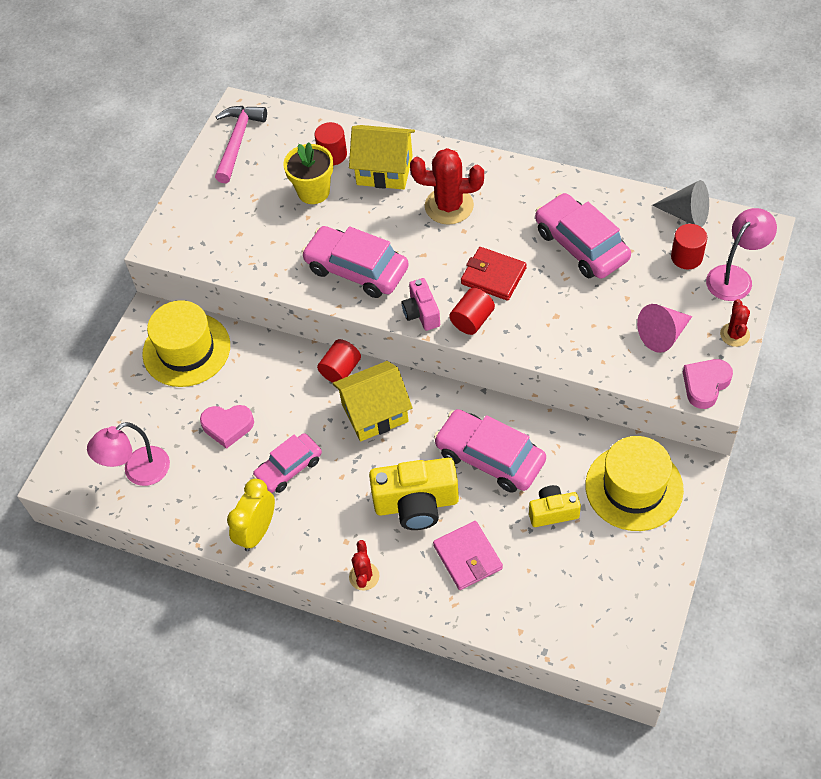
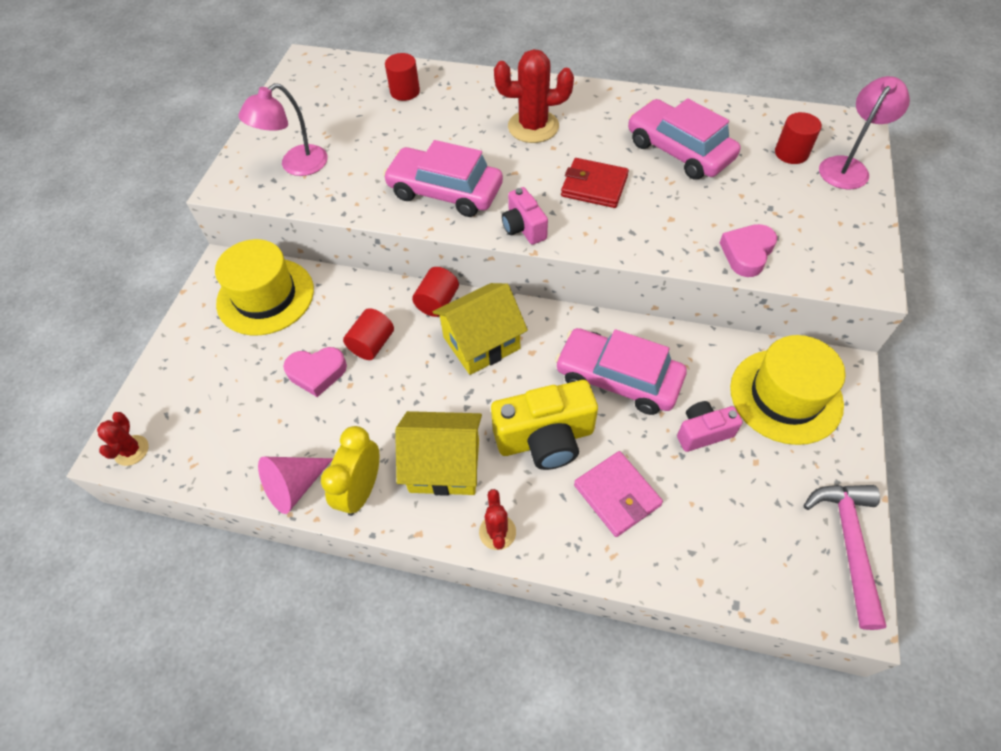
camera: 10 degrees left, 0 degrees up
pink lamp [87,422,170,486] -> pink lamp moved to [239,83,328,176]
pink hammer [215,106,267,183] -> pink hammer moved to [803,485,887,630]
pink car [253,433,322,493] -> none
yellow flower pot [283,142,333,204] -> none
yellow house [349,125,415,190] -> yellow house moved to [395,411,482,496]
red cylinder [449,288,495,335] -> red cylinder moved to [343,308,394,360]
yellow camera [529,485,581,527] -> pink camera [677,401,743,452]
pink cone [637,304,692,353] -> pink cone moved to [258,457,333,514]
grey cone [652,180,709,227] -> none
pink heart [683,359,733,409] -> pink heart moved to [720,224,777,277]
red cactus [720,299,750,347] -> red cactus moved to [97,412,149,466]

